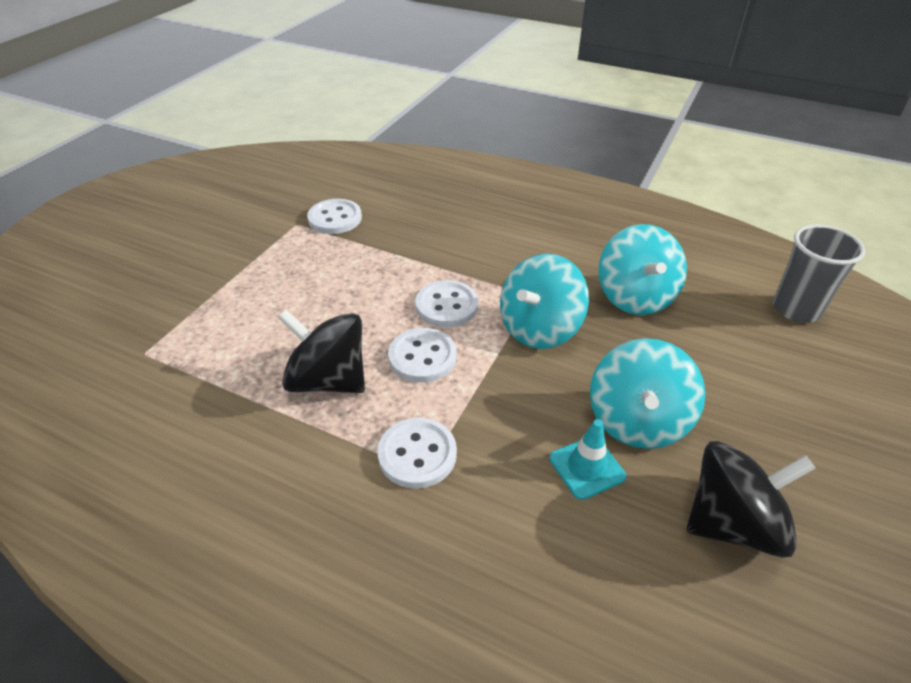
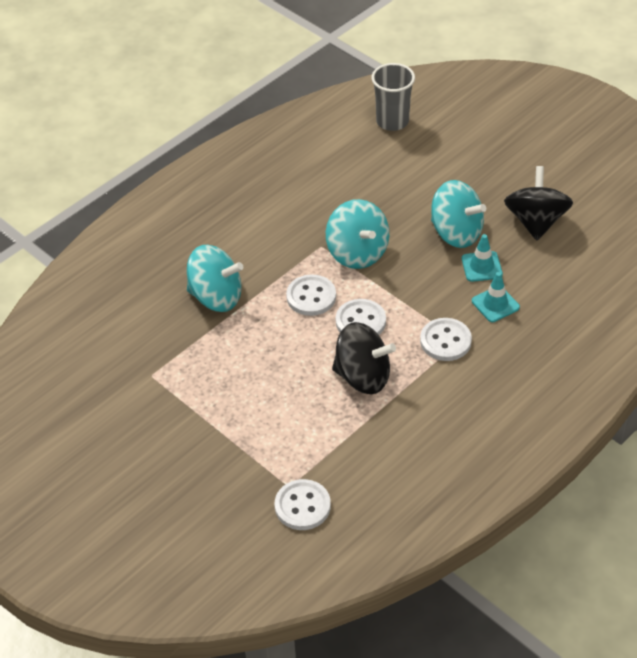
camera: 70 degrees left, 5 degrees up
black spinning top [278,309,365,393] -> black spinning top turned 120 degrees counterclockwise [332,322,396,394]
white button [307,199,362,234] -> white button moved to [275,479,331,530]
turquoise spinning top [598,224,687,315] -> turquoise spinning top moved to [187,245,243,312]
none -> turquoise traffic cone [472,272,520,322]

